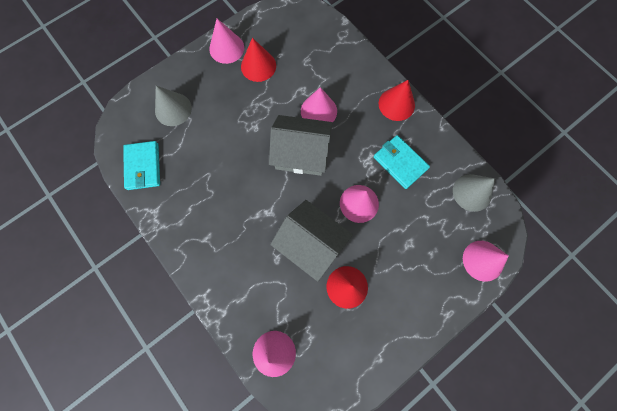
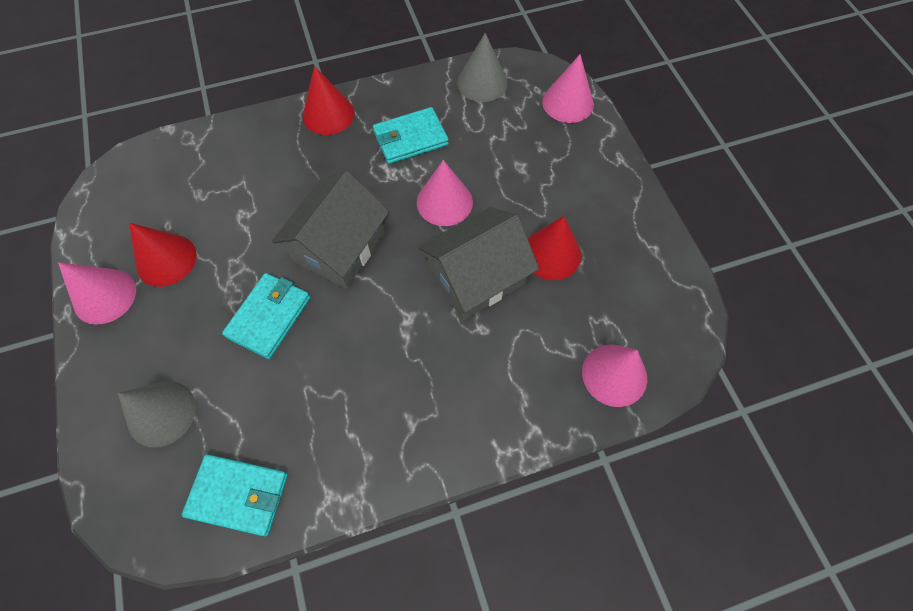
camera: 70 degrees left, 10 degrees down
pink cone [301,87,337,123] -> none
none -> turquoise wallet [222,273,311,359]

